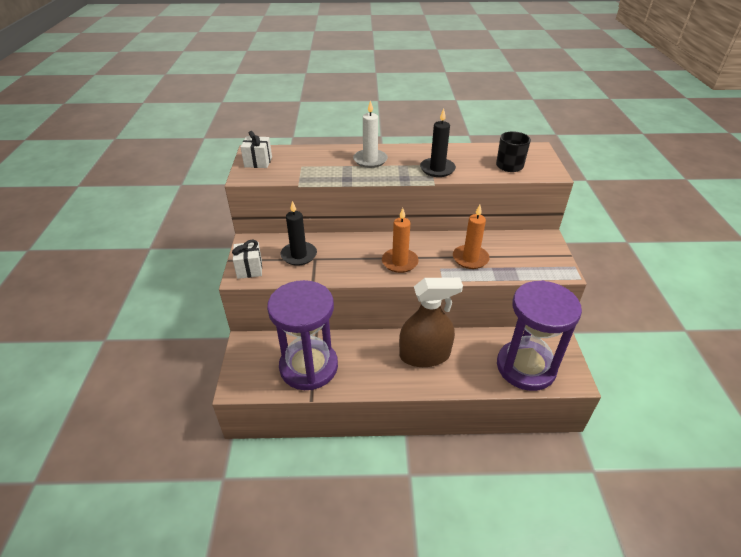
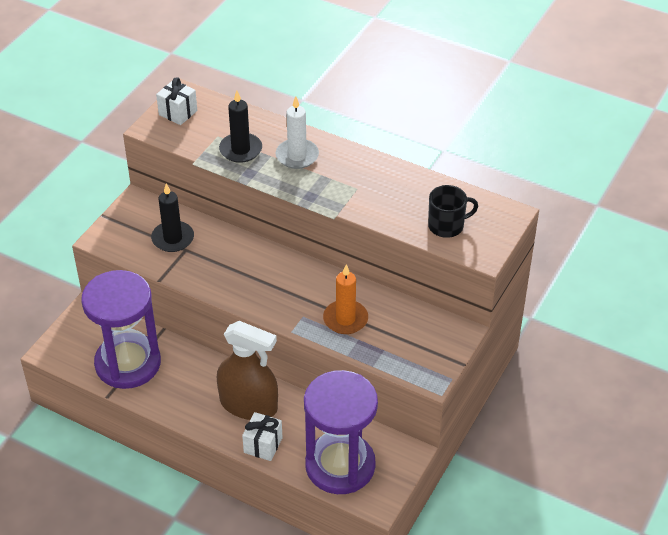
camera: 30 degrees right, 5 degrees up
white gift [232,240,262,279] -> white gift moved to [242,412,283,461]
orange candle [382,208,419,273] -> none
black candle [420,108,456,177] -> black candle moved to [219,91,262,163]

